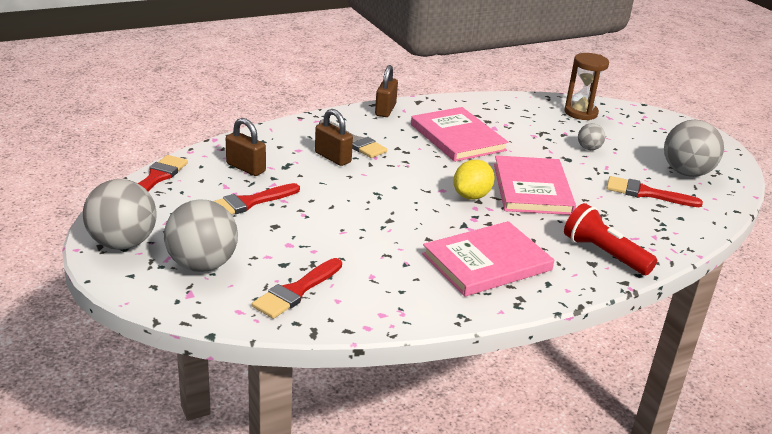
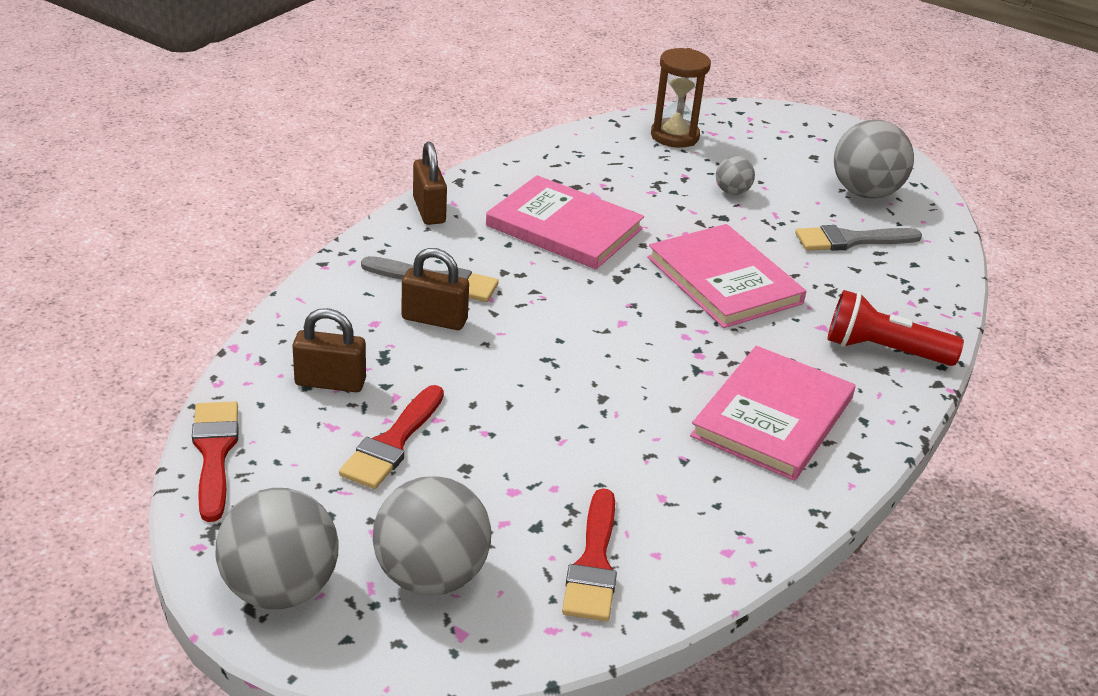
camera: 30 degrees left, 5 degrees up
yellow lemon [453,160,495,200] -> none
red brush [606,176,703,207] -> grey brush [795,225,922,251]

